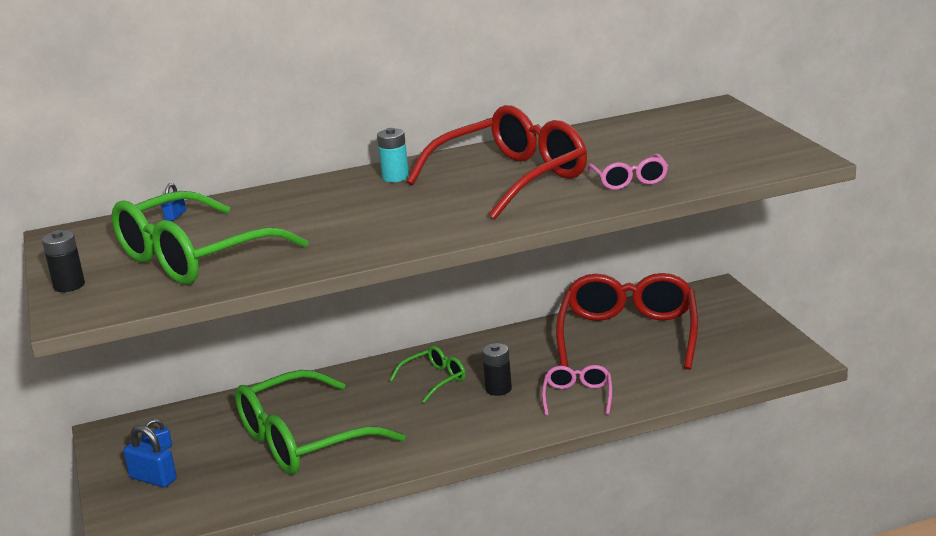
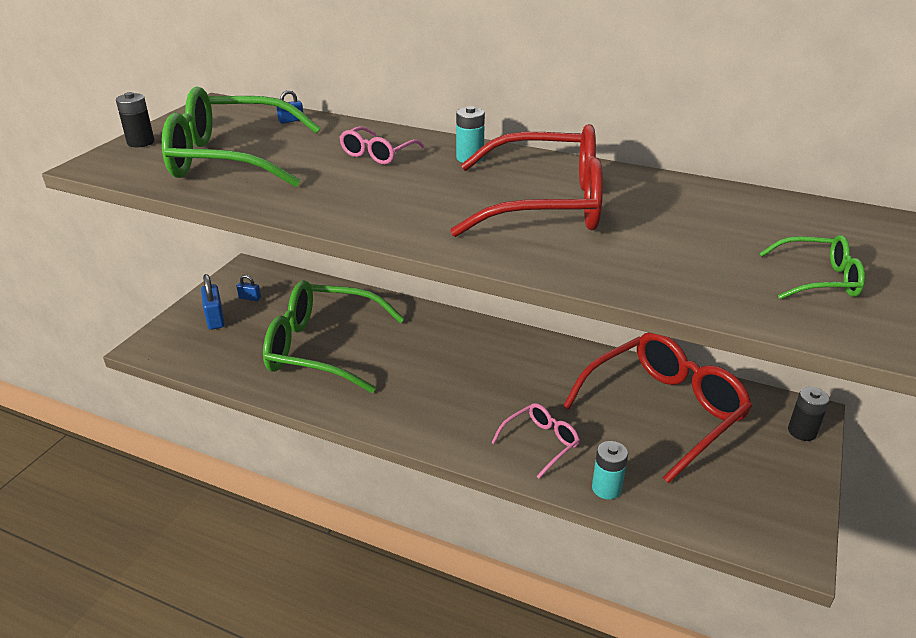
camera: 40 degrees right, 10 degrees up
green glasses [389,346,466,403] -> green glasses moved to [759,235,865,299]
black battery [482,343,512,396] -> black battery moved to [788,387,830,441]
pink glasses [587,153,668,190] -> pink glasses moved to [339,126,424,164]
none -> turquoise battery [592,441,628,499]

